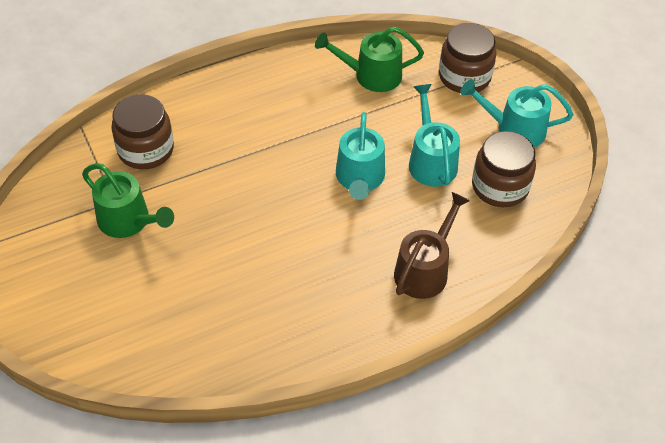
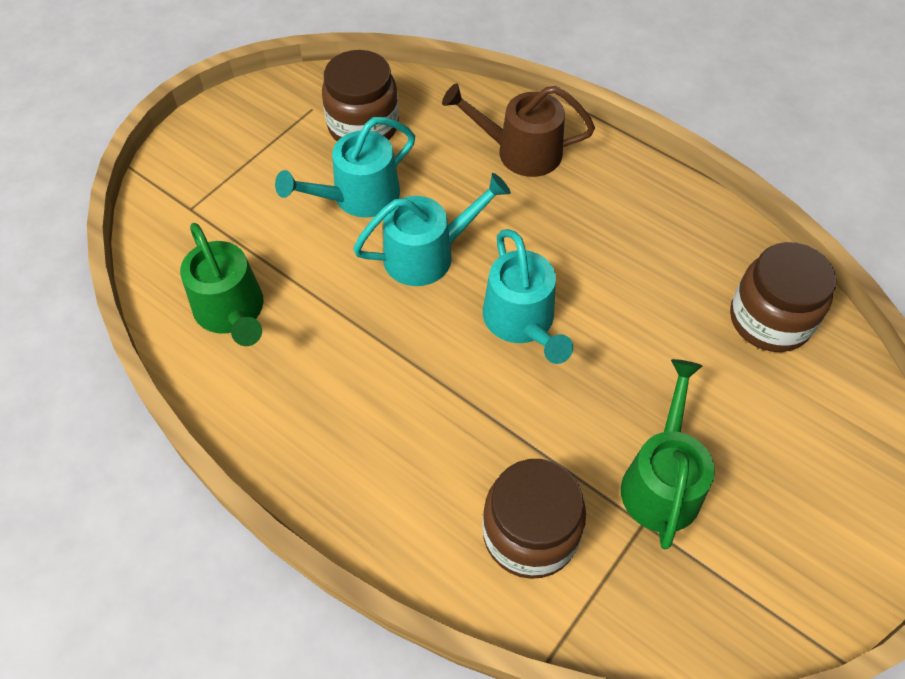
camera: 115 degrees left, 5 degrees up
brown jar [439,23,496,93] -> brown jar moved to [730,242,836,352]
turquoise watering can [460,79,573,147] -> turquoise watering can moved to [483,229,573,364]

